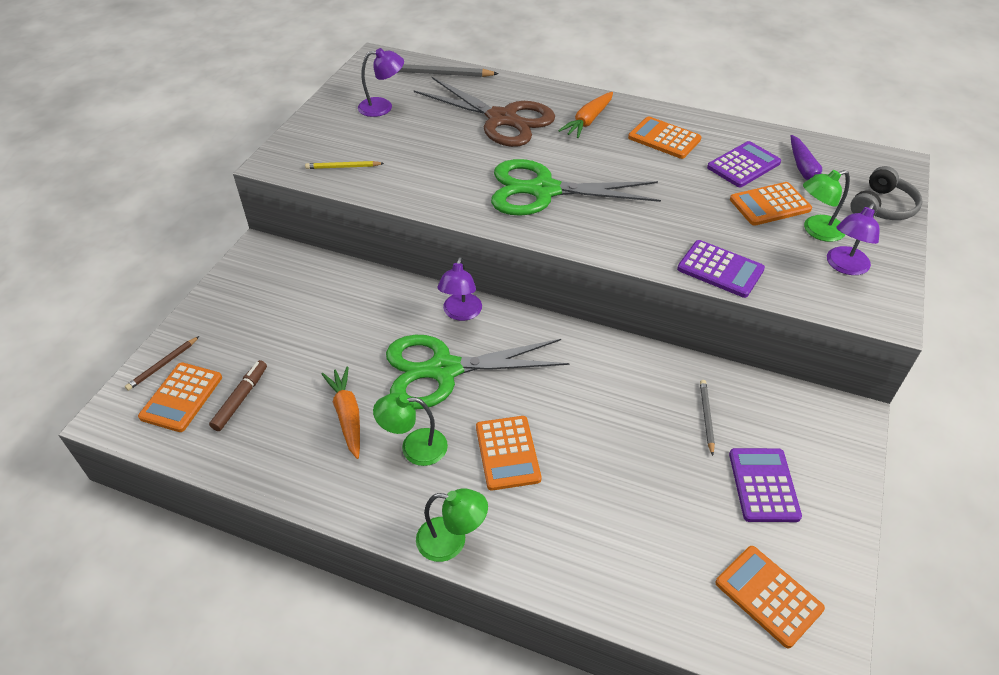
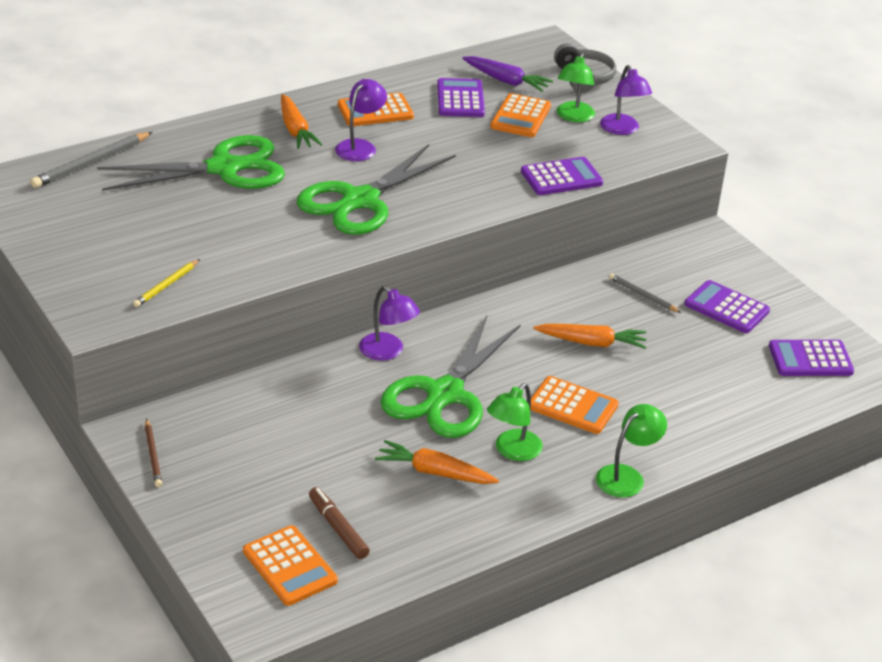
camera: 55 degrees left, 10 degrees down
brown pencil [125,336,199,391] -> brown pencil moved to [145,418,162,487]
purple lamp [358,48,404,117] -> purple lamp moved to [335,79,387,161]
brown scissors [414,77,555,147] -> green scissors [97,135,285,191]
orange calculator [715,546,825,648] -> purple calculator [769,340,854,376]
none -> orange carrot [533,324,647,349]

